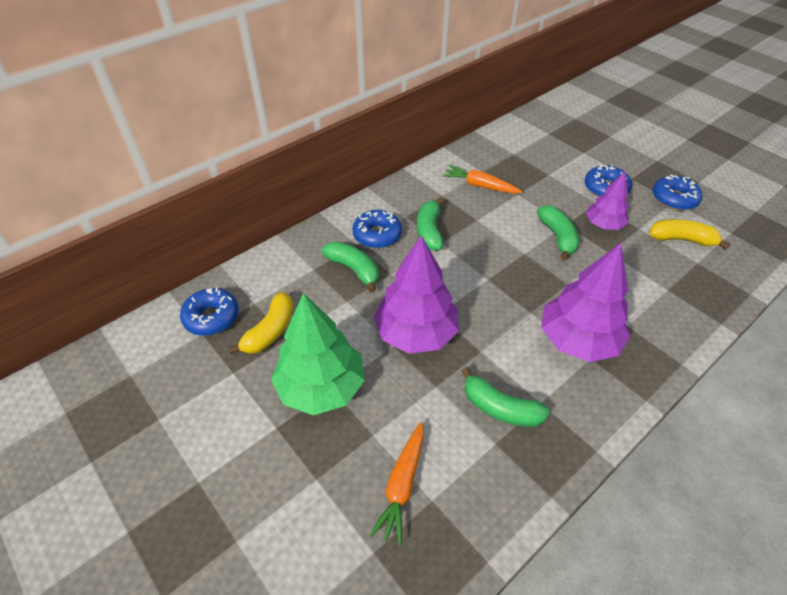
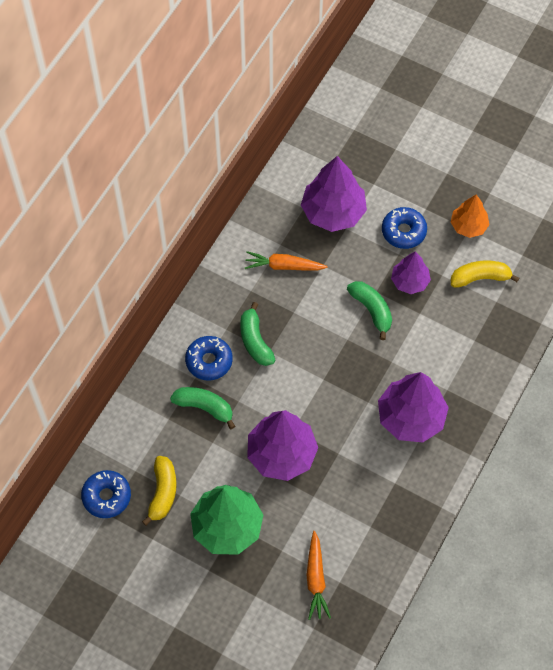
camera: 20 degrees left, 15 degrees up
green banana [461,367,550,427] -> none
blue donut [653,174,702,211] -> orange tree [451,195,489,238]
none -> purple tree [301,156,367,232]

